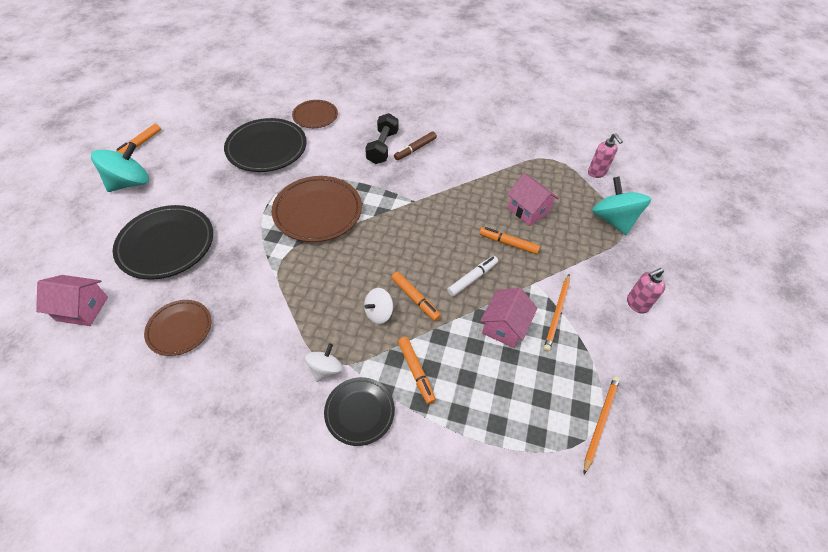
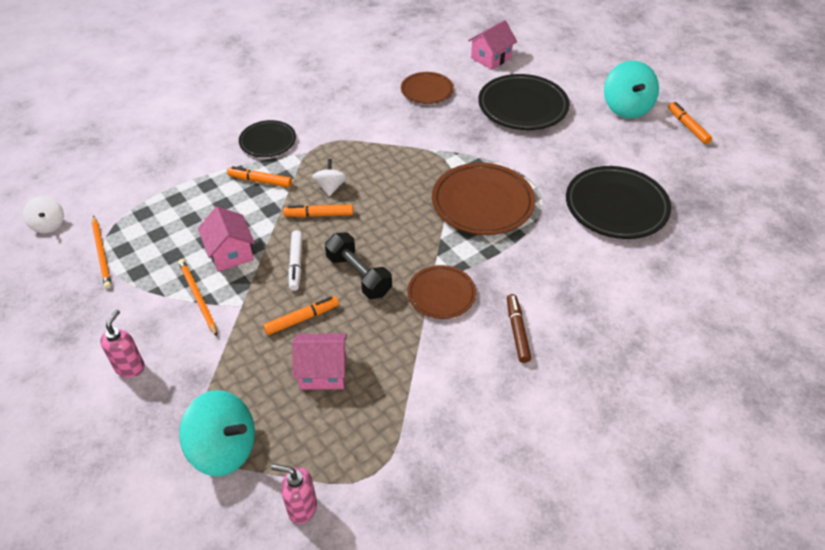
camera: 130 degrees right, 5 degrees down
brown plate [292,100,338,128] -> brown plate moved to [407,265,476,319]
white spinning top [305,344,343,382] -> white spinning top moved to [23,196,64,233]
black dumbbell [365,113,398,164] -> black dumbbell moved to [325,233,392,299]

